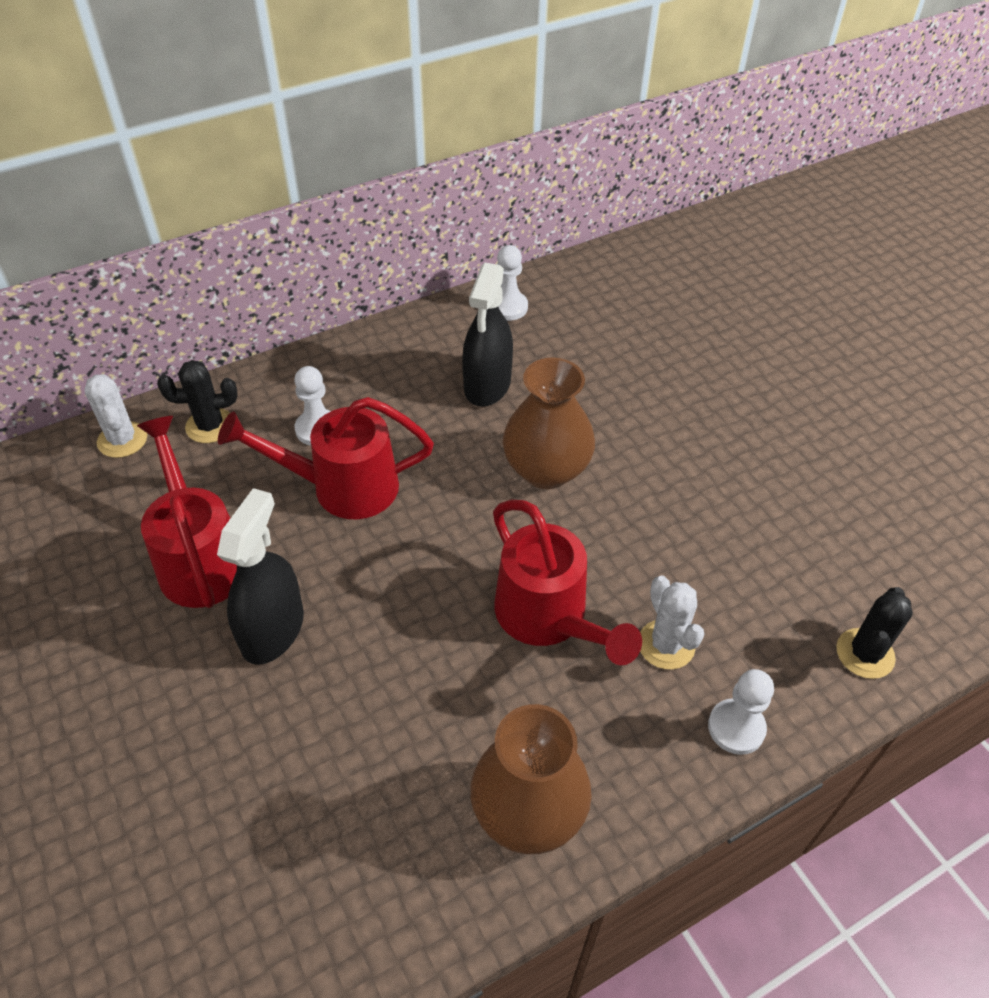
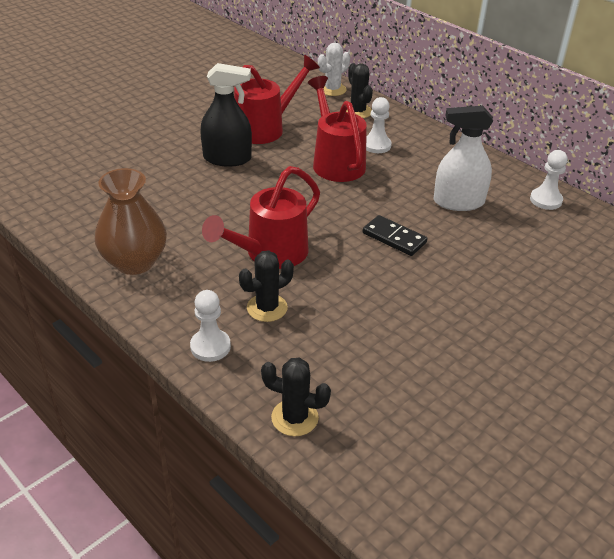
camera: 75 degrees right, 10 degrees down
black spray bottle [462,263,513,407] -> white spray bottle [433,106,493,211]
brown vase [503,357,595,489] -> black domino [363,215,427,256]
white cactus [640,575,705,670] -> black cactus [239,250,294,322]

